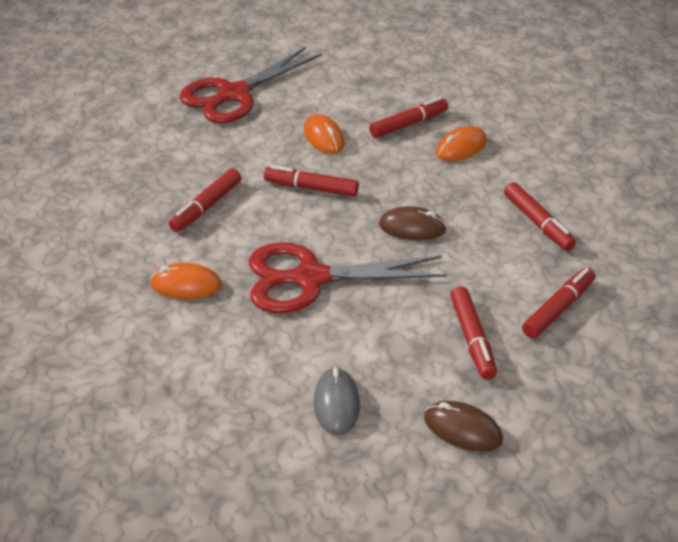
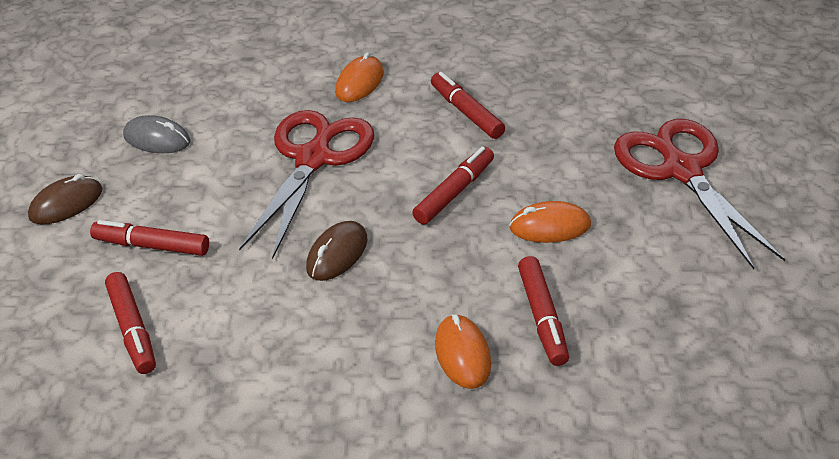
camera: 115 degrees right, 0 degrees up
red marker [504,182,576,251] -> none

